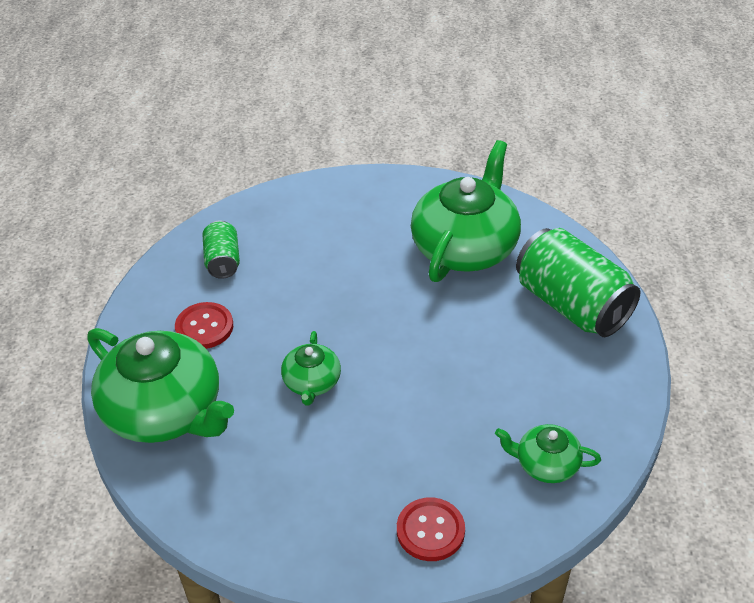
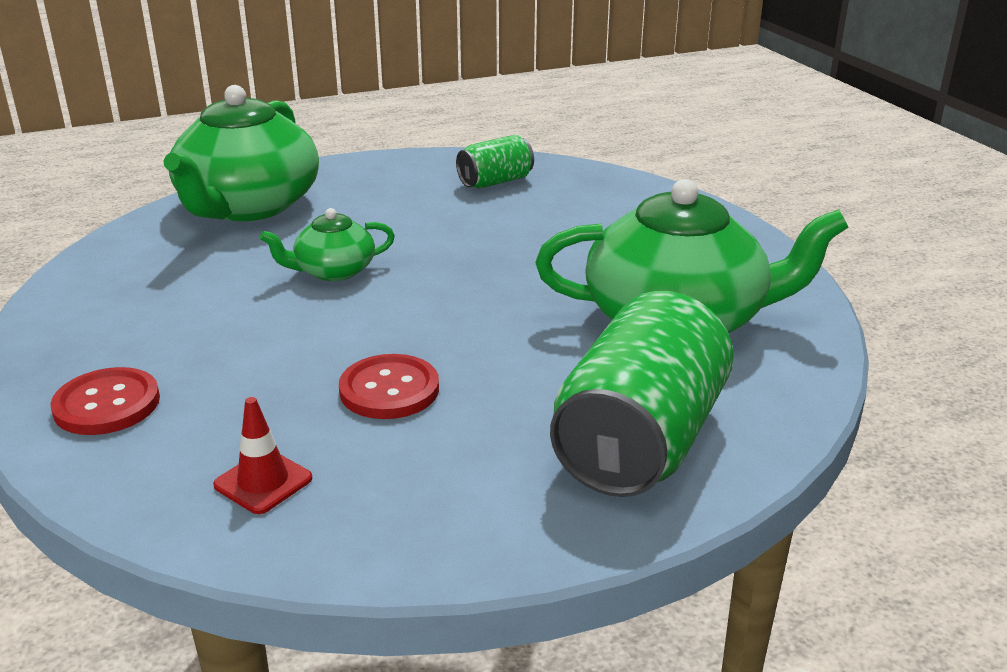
camera: 65 degrees right, 15 degrees down
red button [175,302,233,349] -> red button moved to [339,354,439,419]
green teapot [495,424,601,483] -> red traffic cone [213,397,312,514]

